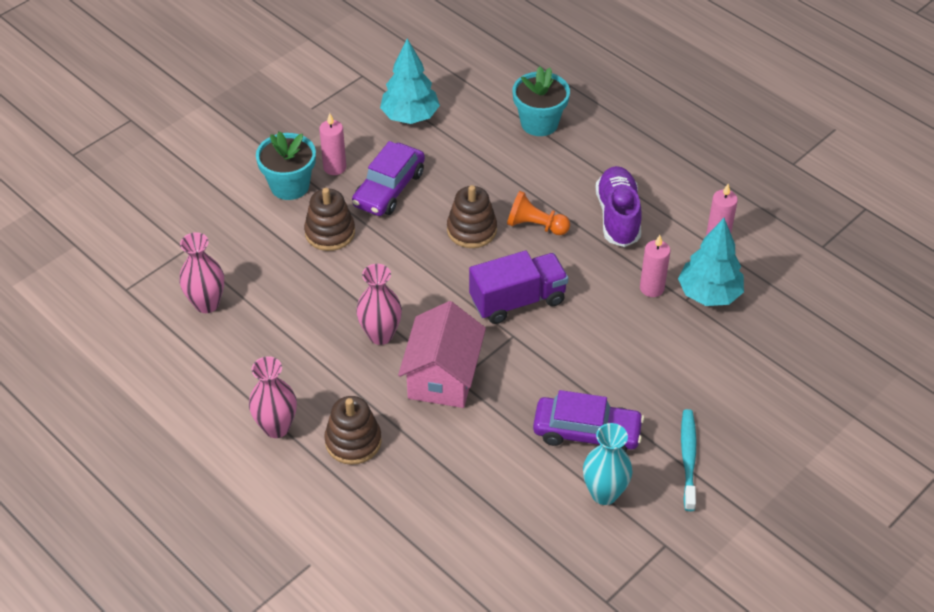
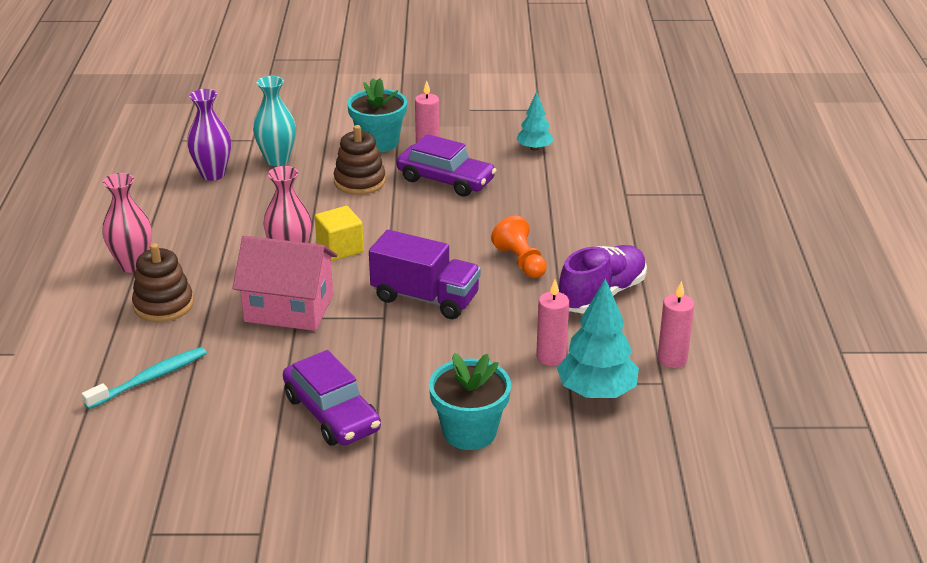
camera: 45 degrees right, 15 degrees down
pink vase [179,232,224,313] -> purple vase [187,89,231,181]
purple car [352,141,425,216] -> purple car turned 135 degrees counterclockwise [396,134,496,197]
turquoise tree [380,39,440,124] -> turquoise tree [516,92,554,151], size x0.60
pink house [398,301,486,408] -> pink house turned 45 degrees clockwise [233,236,337,331]
brown stacking toy [447,185,497,248] -> none
turquoise flower pot [513,66,570,136] -> turquoise flower pot moved to [429,353,511,450]
turquoise vase [583,423,632,505] -> turquoise vase moved to [253,76,296,166]
turquoise toothbrush [681,409,697,511] -> turquoise toothbrush moved to [82,347,207,409]
none -> yellow cube [315,206,364,261]

